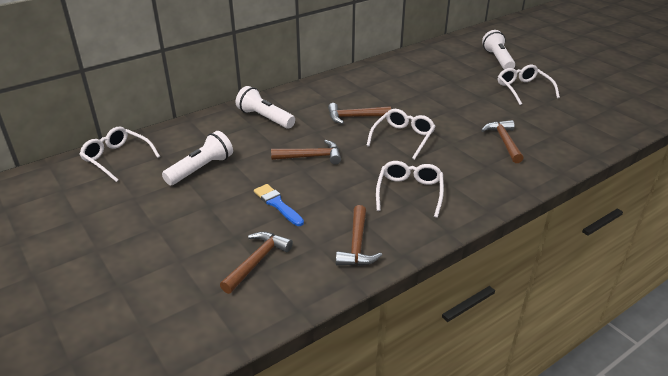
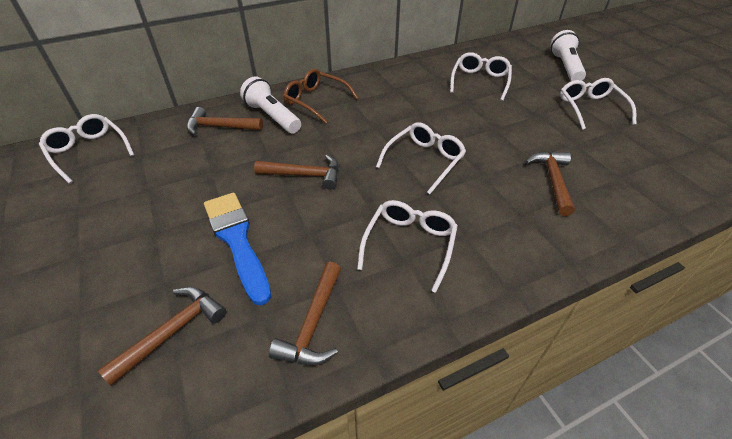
camera: 10 degrees right, 10 degrees up
white flashlight [162,131,233,185] -> none
blue brush [254,184,304,226] -> blue brush [204,192,271,305], size x1.57
brown hammer [328,103,391,124] -> brown hammer moved to [187,107,263,135]
none -> brown glasses [283,69,359,124]
none -> white glasses [450,52,512,101]

